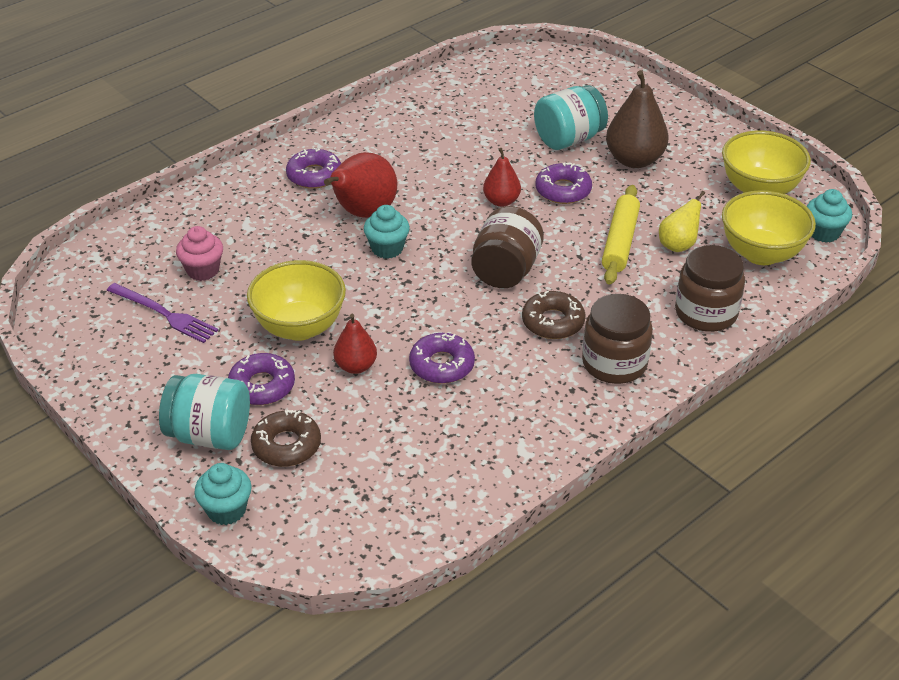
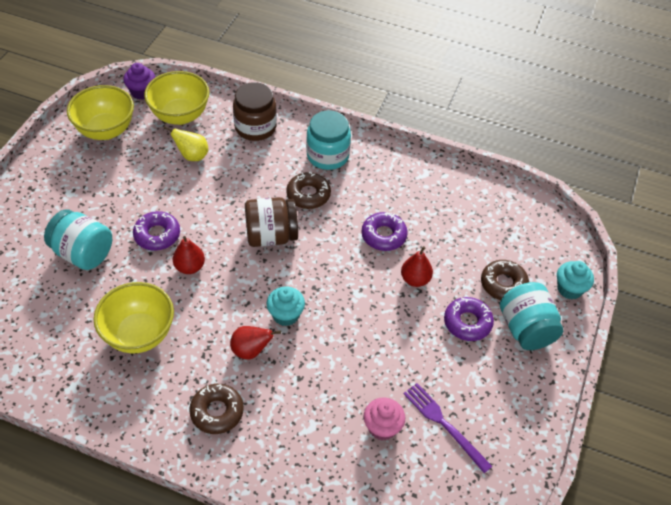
camera: 120 degrees left, 10 degrees up
purple fork [107,283,218,343] -> purple fork turned 45 degrees counterclockwise [403,383,492,473]
yellow bowl [247,260,346,341] -> yellow bowl moved to [94,282,174,353]
purple donut [286,148,341,189] -> brown donut [189,384,244,434]
red pear [324,152,397,218] -> red pear [230,326,281,360], size x0.59
brown jar [582,294,653,384] -> turquoise jar [306,111,351,170]
yellow rolling pin [602,185,640,285] -> none
brown pear [606,70,669,168] -> none
turquoise cupcake [807,189,852,243] -> purple cupcake [123,63,155,100]

